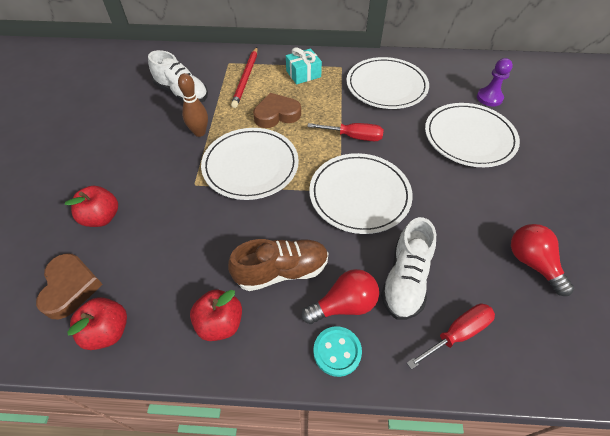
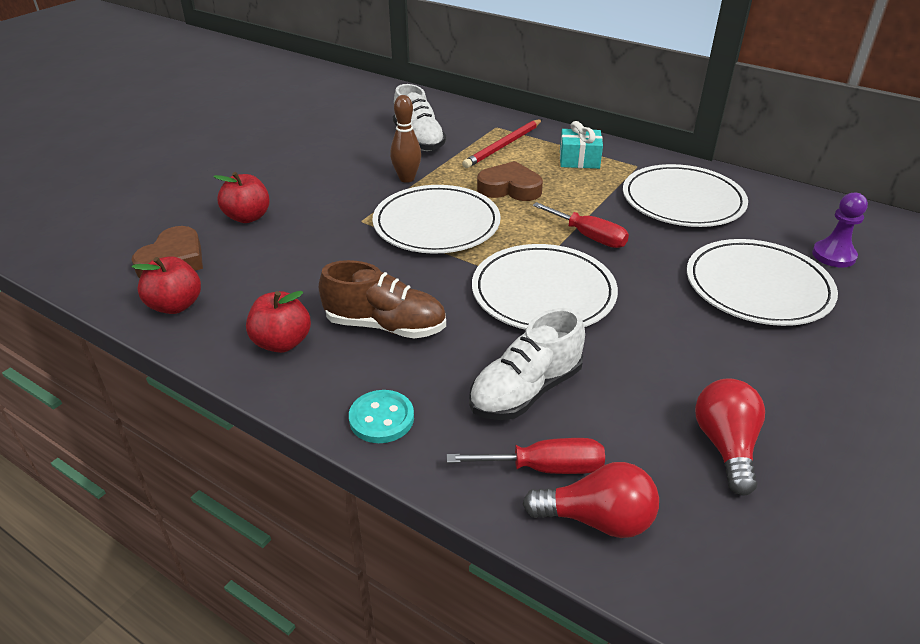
camera: 30 degrees right, 15 degrees down
red light bulb [302,269,379,324] -> red light bulb moved to [523,462,659,538]

